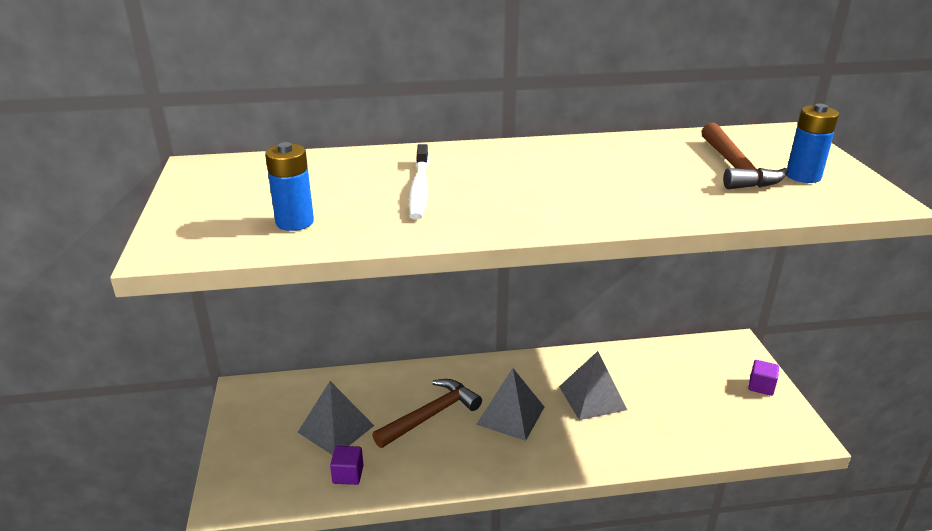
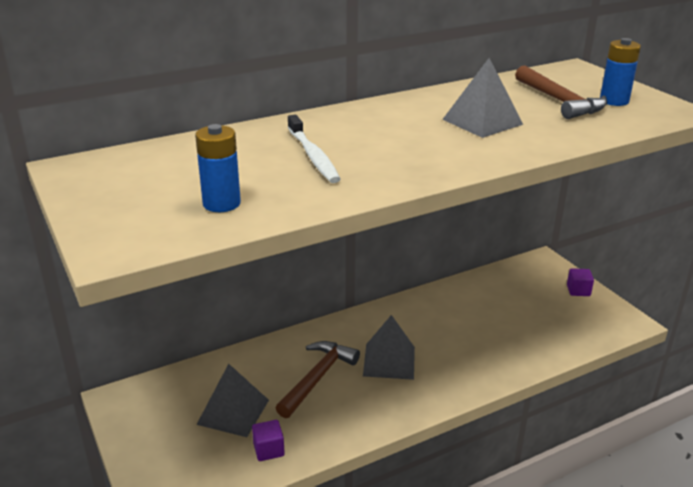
camera: 20 degrees left, 0 degrees up
grey pyramid [559,351,627,420] -> grey pyramid moved to [442,58,523,138]

